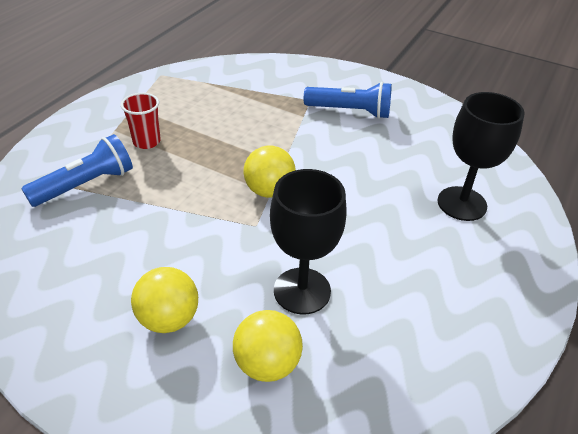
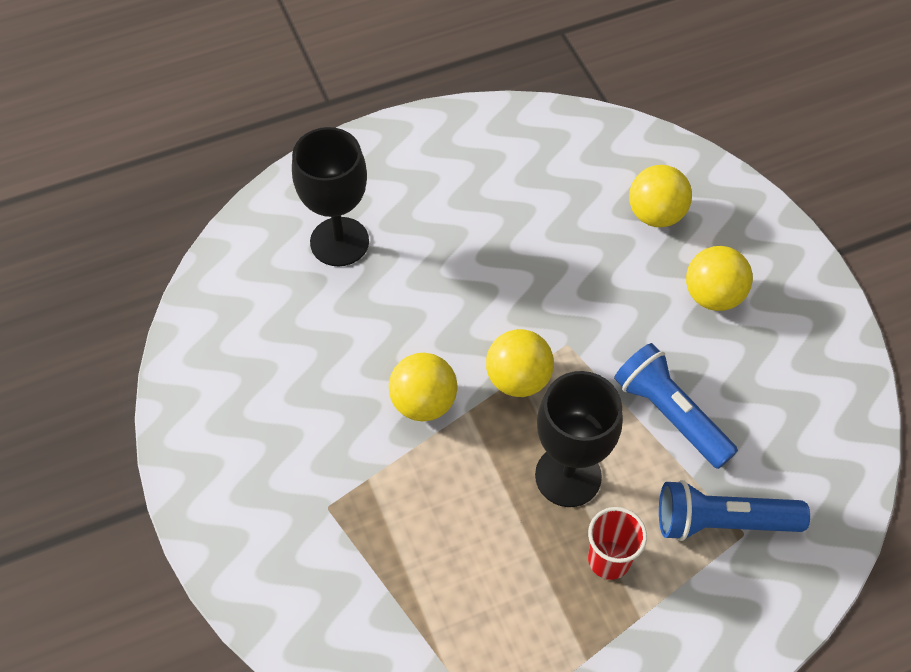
camera: 140 degrees left, 15 degrees up
black goblet [270,169,347,314] -> black goblet moved to [535,371,623,507]
blue flashlight [304,82,392,119] -> blue flashlight moved to [614,343,738,469]
none -> yellow ball [389,353,458,422]

